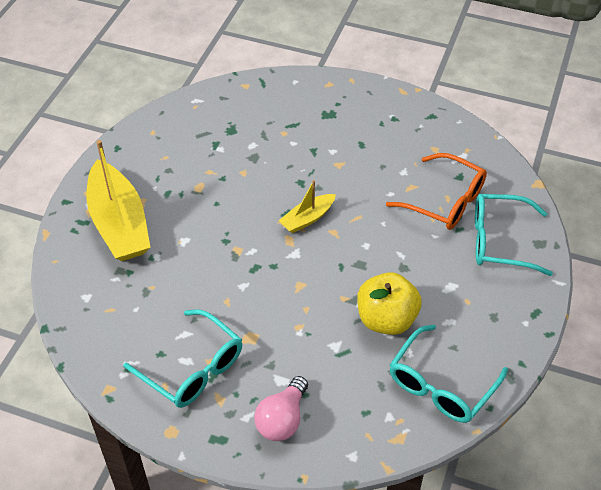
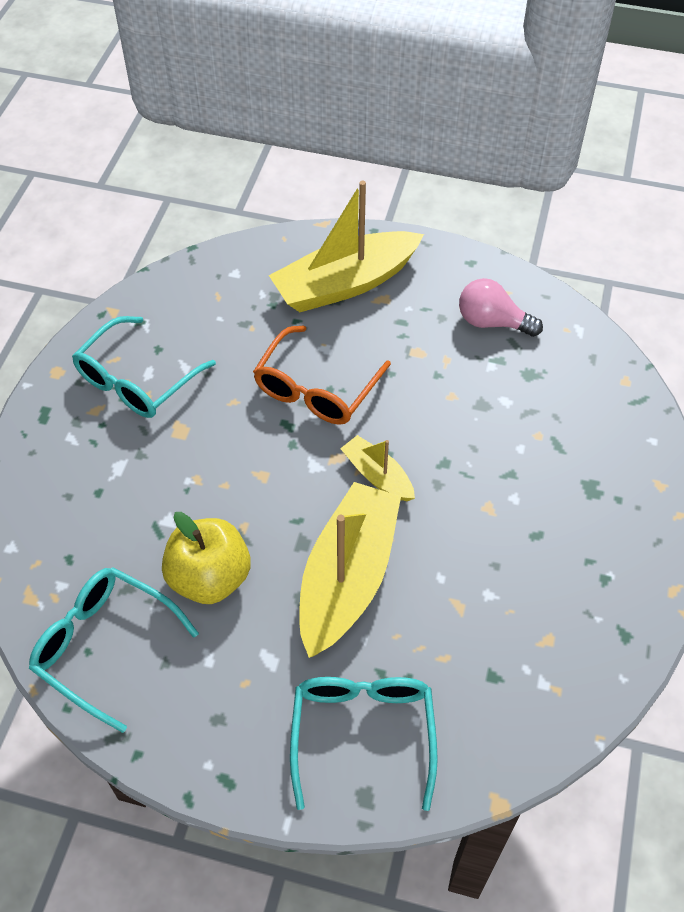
camera: 85 degrees right, 5 degrees up
pink light bulb [254,376,308,441] -> pink light bulb moved to [459,278,543,337]
orange glasses [386,153,487,230] -> orange glasses moved to [253,325,391,425]
none -> yellow boat [299,482,401,658]

